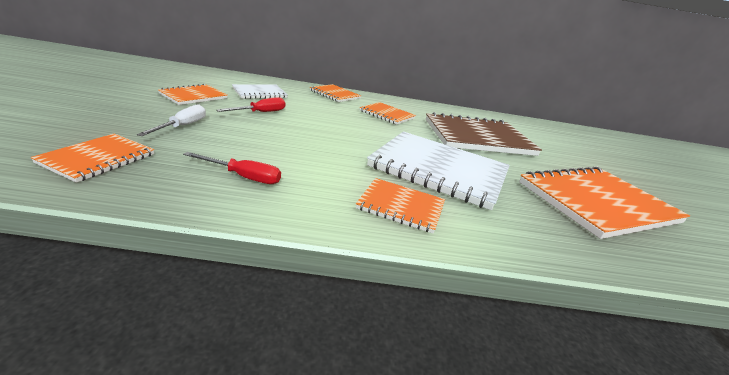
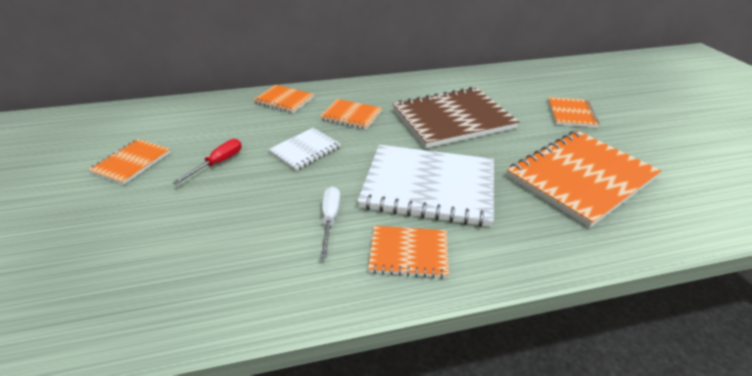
camera: 10 degrees left, 10 degrees up
orange notebook [31,134,155,183] -> orange notebook moved to [548,97,599,128]
white screwdriver [137,104,206,136] -> white screwdriver moved to [320,186,340,258]
red screwdriver [183,152,281,184] -> none
white notebook [232,84,288,99] -> white notebook moved to [268,128,341,171]

